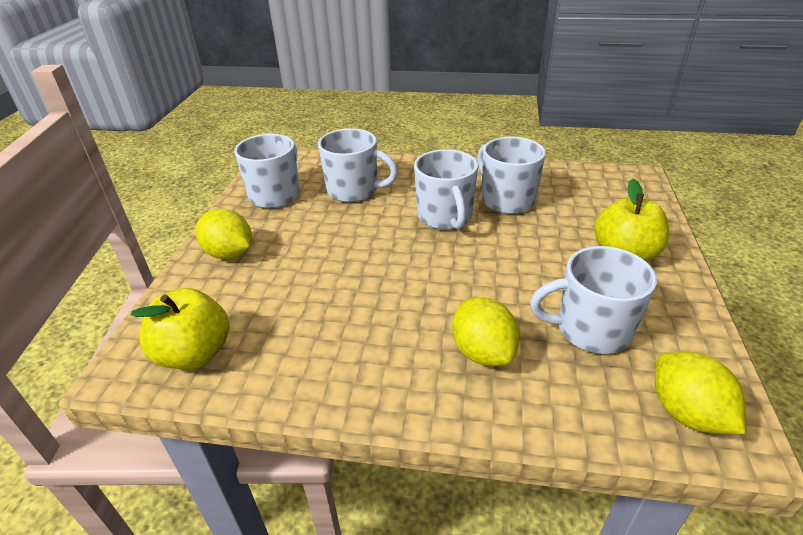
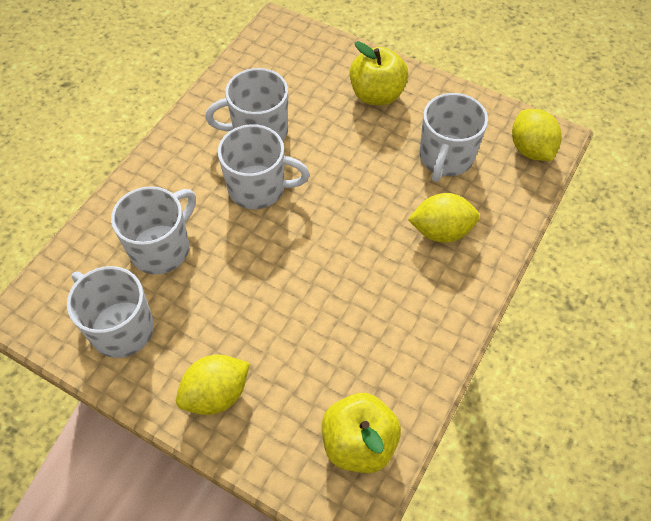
camera: 70 degrees left, 20 degrees up
yellow lemon [655,352,746,434] -> yellow lemon turned 75 degrees clockwise [512,109,562,161]

